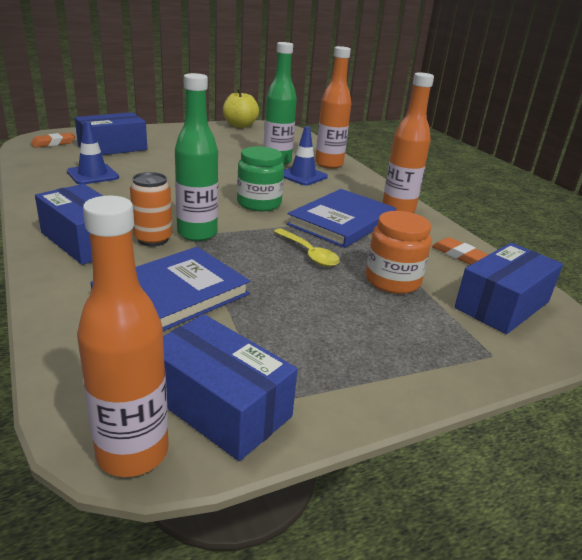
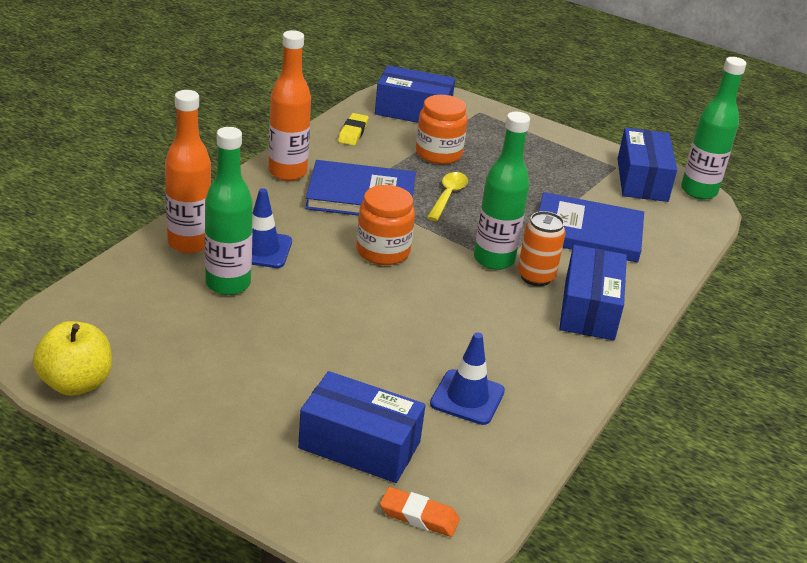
camera: 125 degrees left, 5 degrees up
orange bottle [77,196,168,477] -> green bottle [681,57,747,200]
green jar [237,146,284,211] -> orange jar [356,185,415,265]
orange eraser [432,237,489,265] -> yellow eraser [338,113,369,146]

